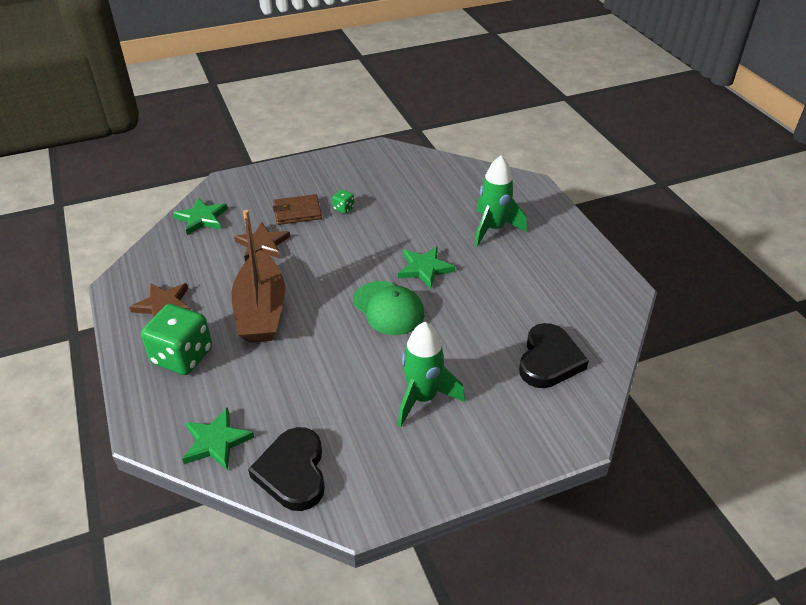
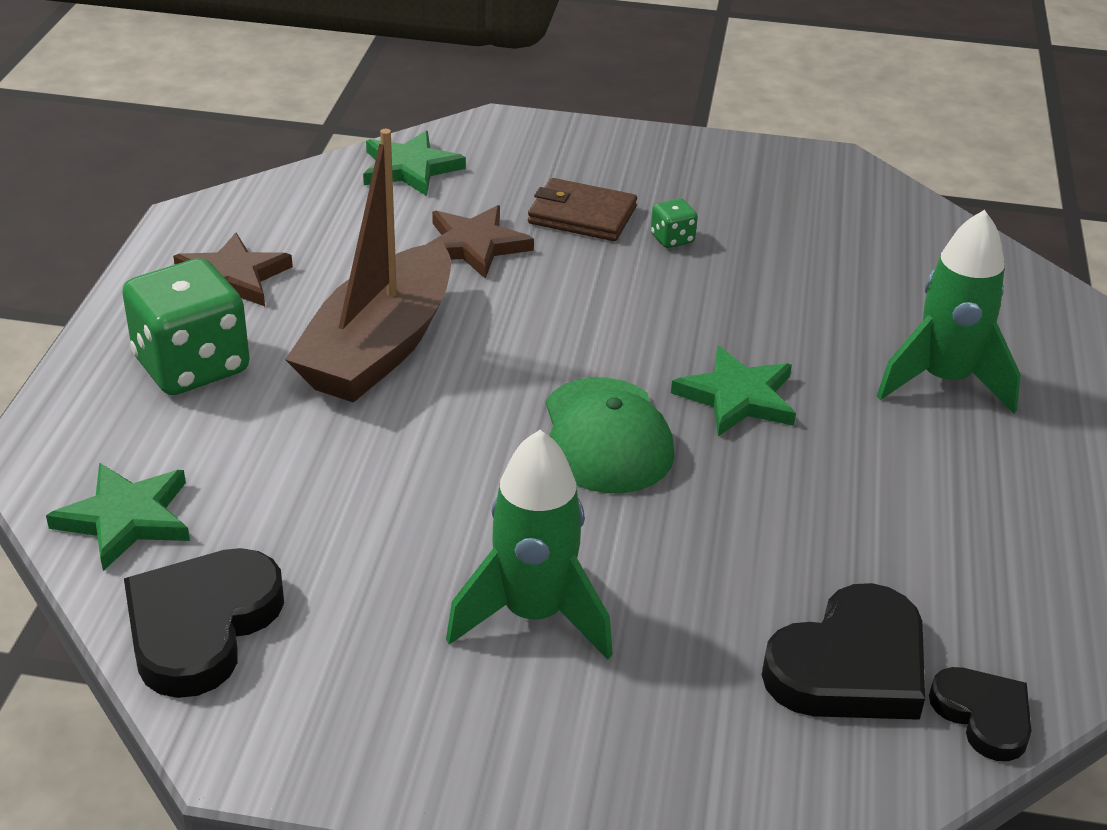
camera: 30 degrees right, 5 degrees down
none -> black heart [929,667,1031,761]

